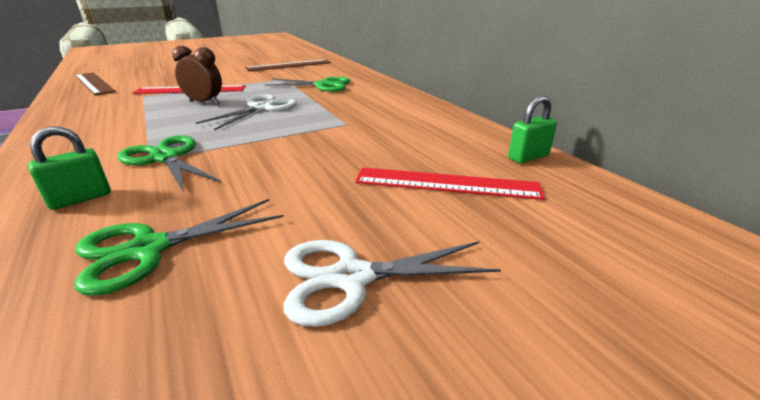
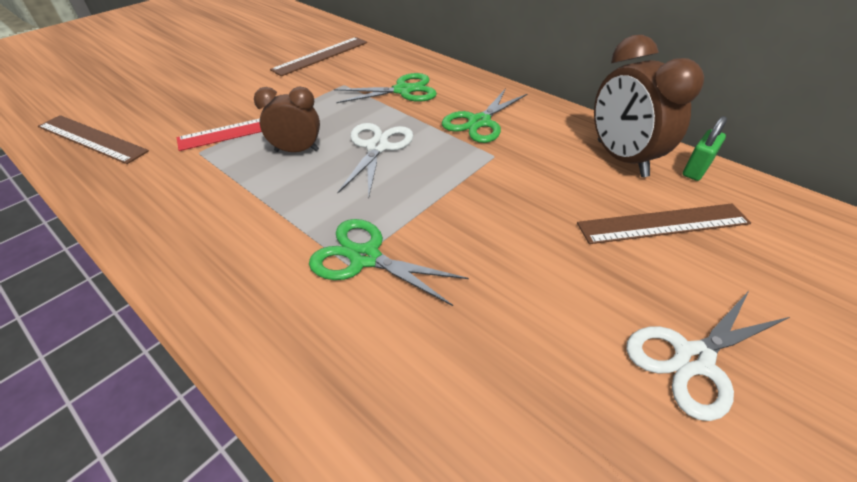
camera: 20 degrees left, 15 degrees up
green padlock [28,126,111,210] -> none
green scissors [75,199,284,296] -> green scissors moved to [442,88,527,143]
red ruler [355,168,545,200] -> brown ruler [577,204,751,244]
none -> brown clock [594,35,704,177]

